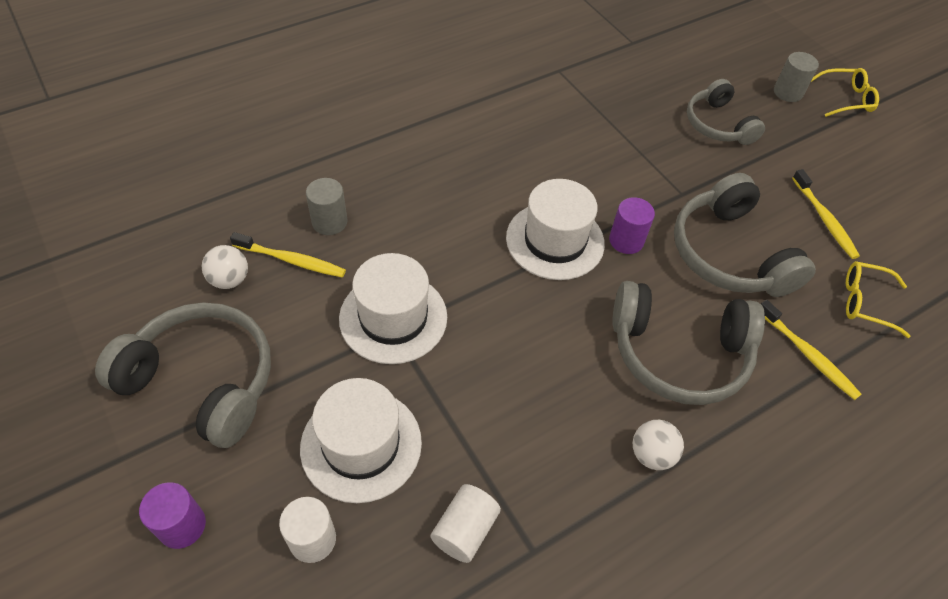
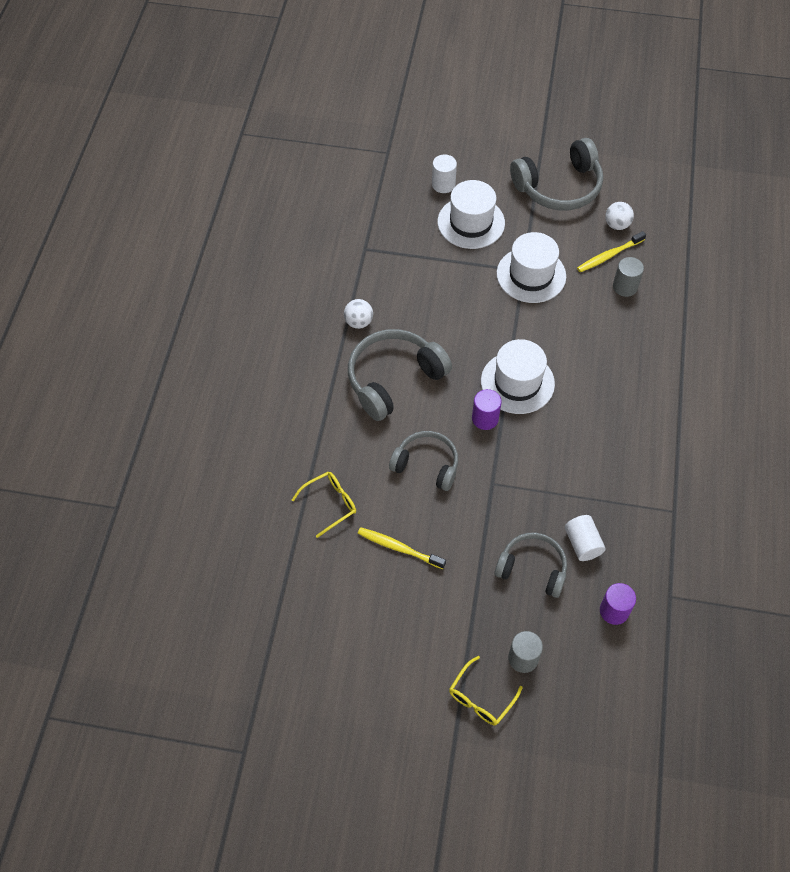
camera: 135 degrees right, 5 degrees up
purple cylinder [139,482,206,549] -> purple cylinder moved to [600,583,636,625]
white cylinder [431,484,501,563] -> white cylinder moved to [565,515,606,561]
grey headphones [674,173,816,297] -> grey headphones [389,431,458,491], size x0.65
yellow toothbrush [761,300,862,400] -> none

